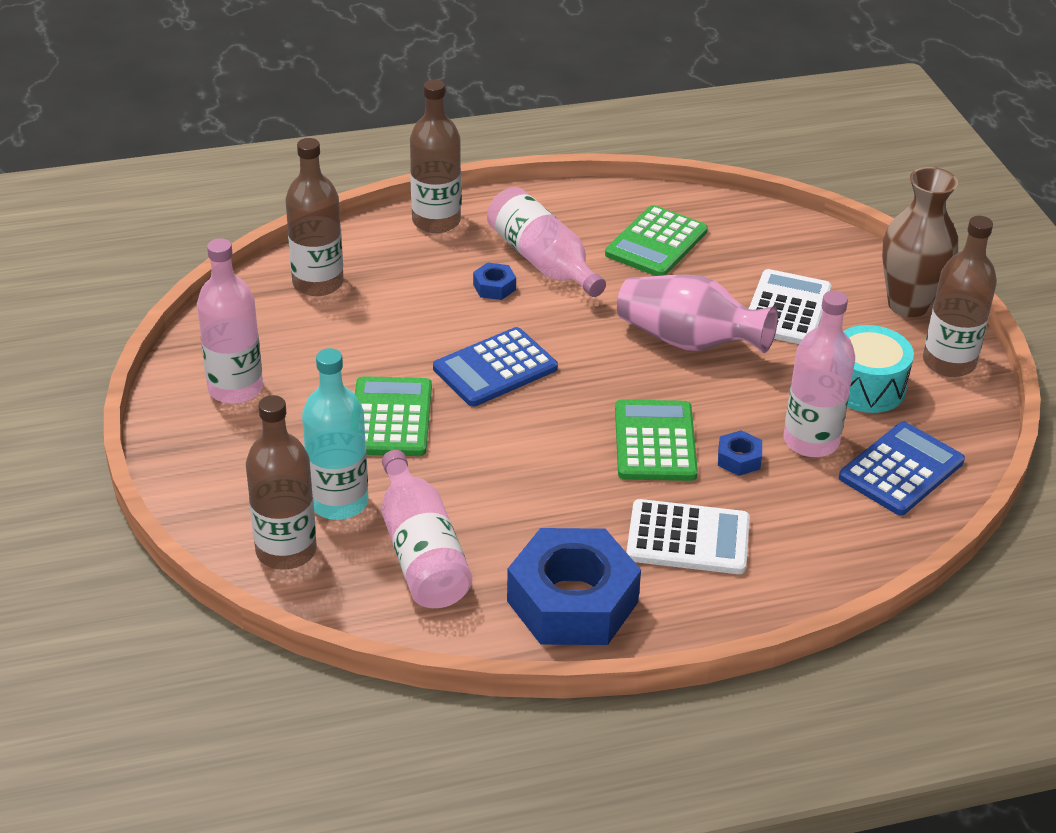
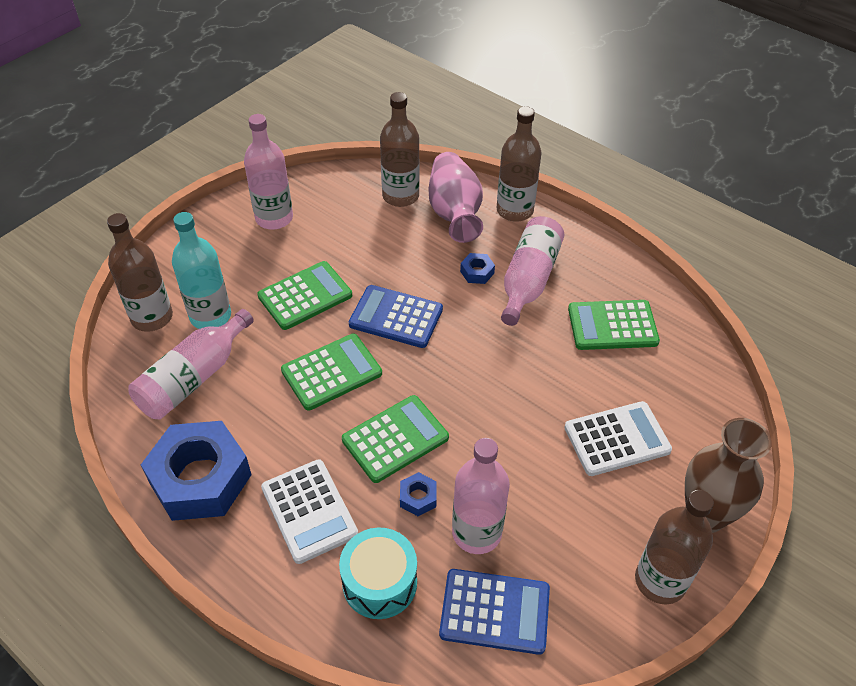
camera: 55 degrees right, 10 degrees up
pink vase [617,274,778,353] -> pink vase moved to [429,152,483,243]
turquoise drum [843,325,914,413] -> turquoise drum moved to [339,528,417,619]
none -> green calculator [281,334,382,411]

